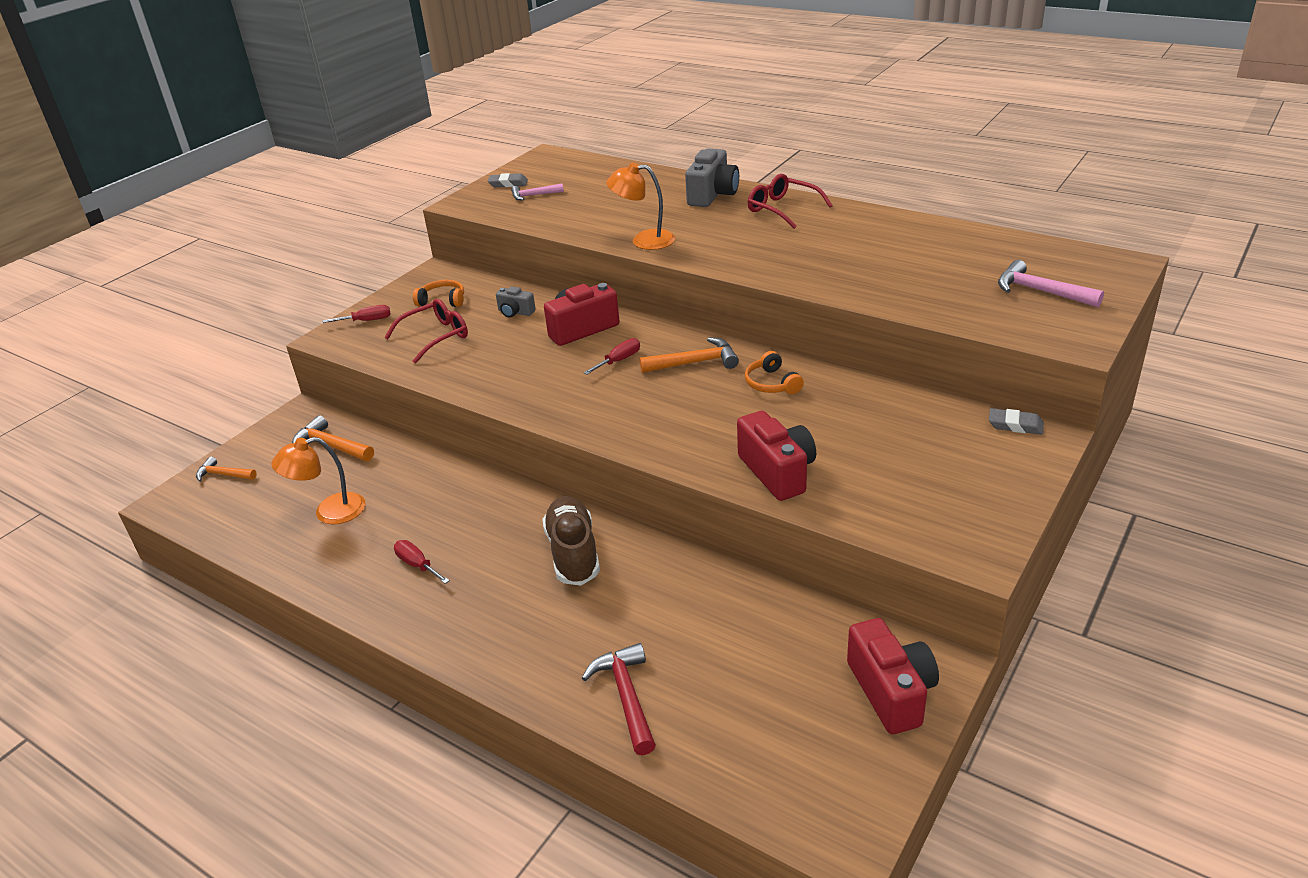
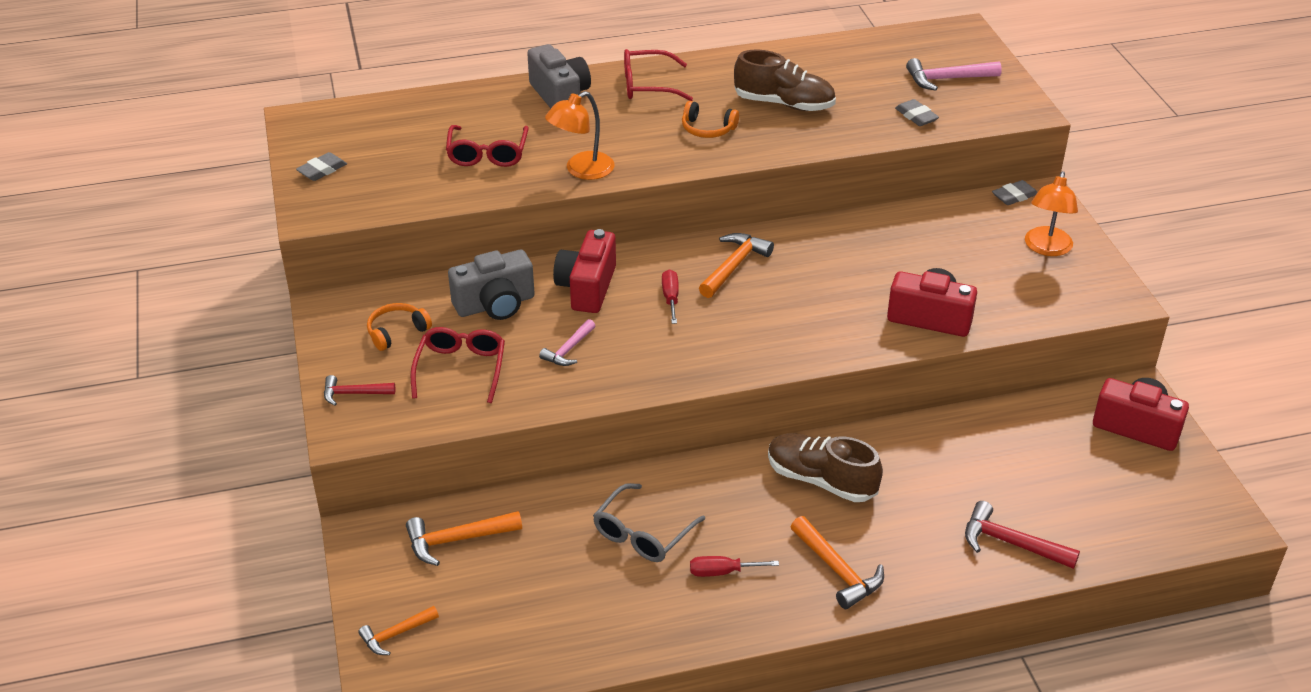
camera: 50 degrees left, 5 degrees up
orange lamp [271,437,365,524] -> orange lamp moved to [1025,171,1078,256]
red screwdriver [323,305,391,323] -> red hammer [324,375,395,406]
grey camera [496,287,536,318] -> grey camera [448,250,535,320], size x1.83
pink hammer [511,183,564,200] -> pink hammer moved to [539,319,595,366]
orange headphones [745,351,804,394] -> orange headphones moved to [682,101,739,138]
none -> red glasses [446,125,529,167]
none -> grey glasses [593,483,705,562]
none -> brown shoe [734,50,836,111]
none -> orange hammer [791,516,884,609]
none -> grey eraser [895,99,939,126]

